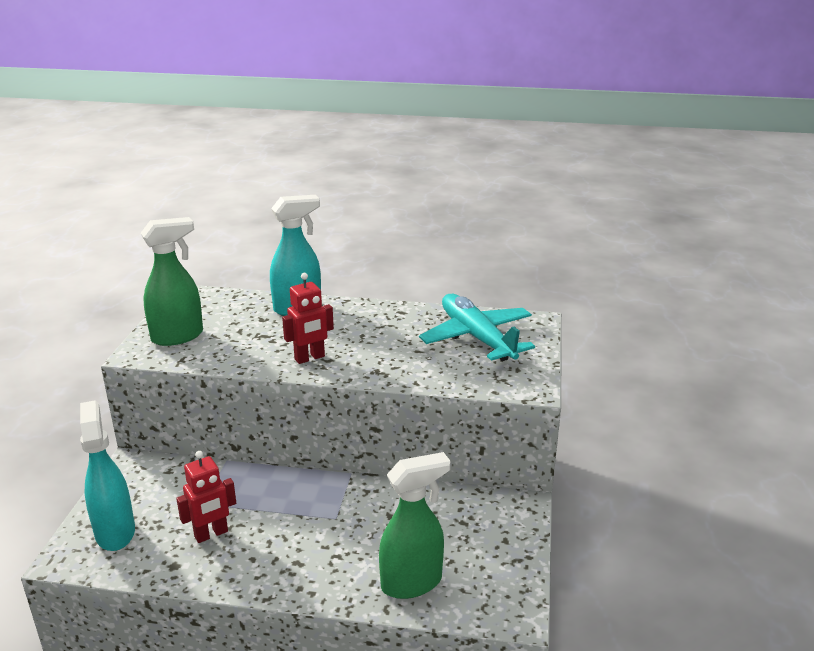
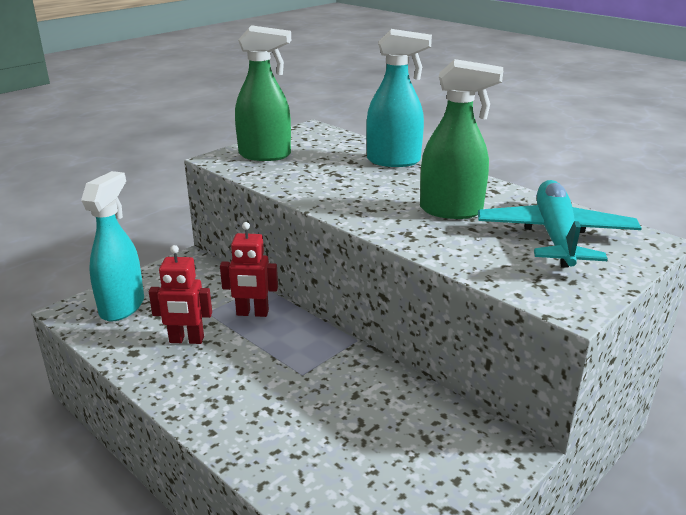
camera: 35 degrees right, 0 degrees up
red robot [282,273,334,364] -> red robot moved to [220,222,278,317]
green spray bottle [379,452,451,599] -> green spray bottle moved to [420,59,503,219]

